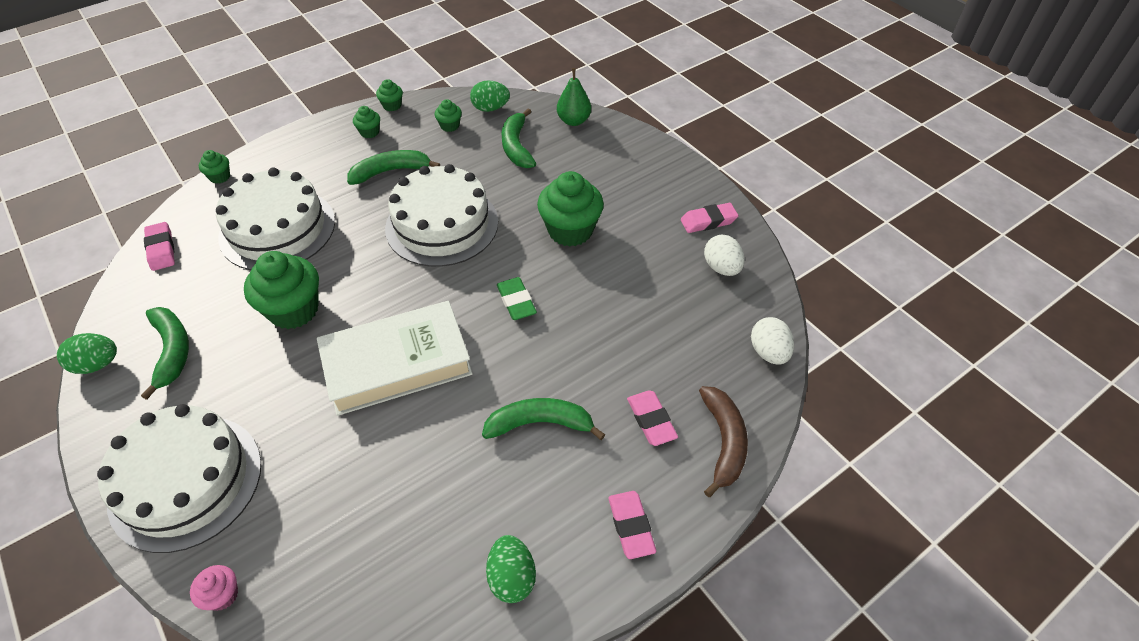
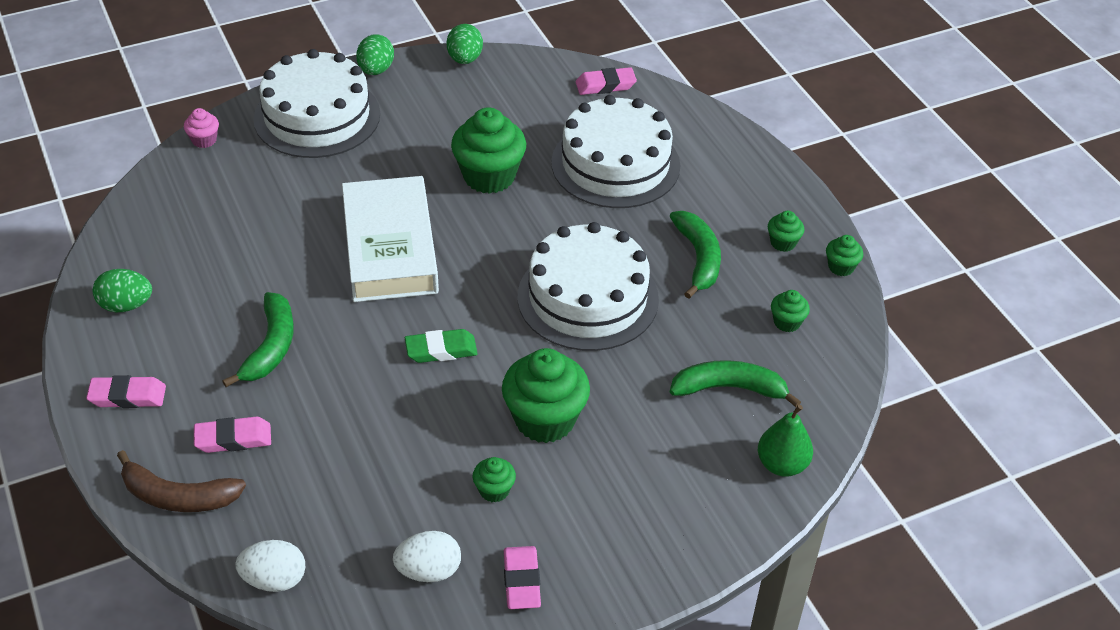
camera: 100 degrees right, 5 degrees down
green banana [141,307,189,400] -> none
green cupcake [199,150,230,184] -> green cupcake moved to [473,457,516,503]
green egg [470,80,510,112] -> green egg moved to [356,34,394,75]

